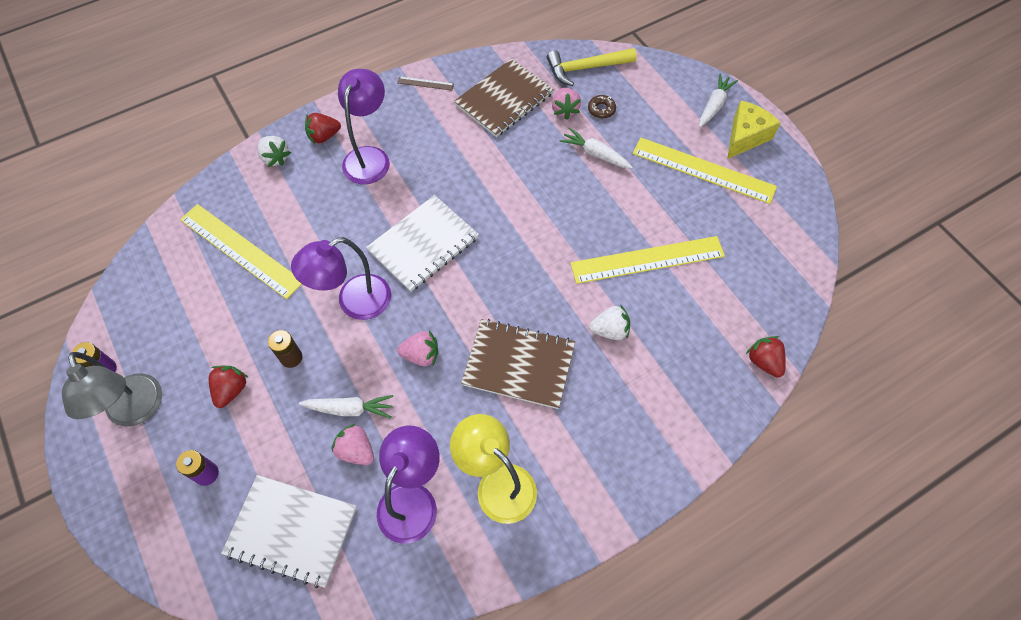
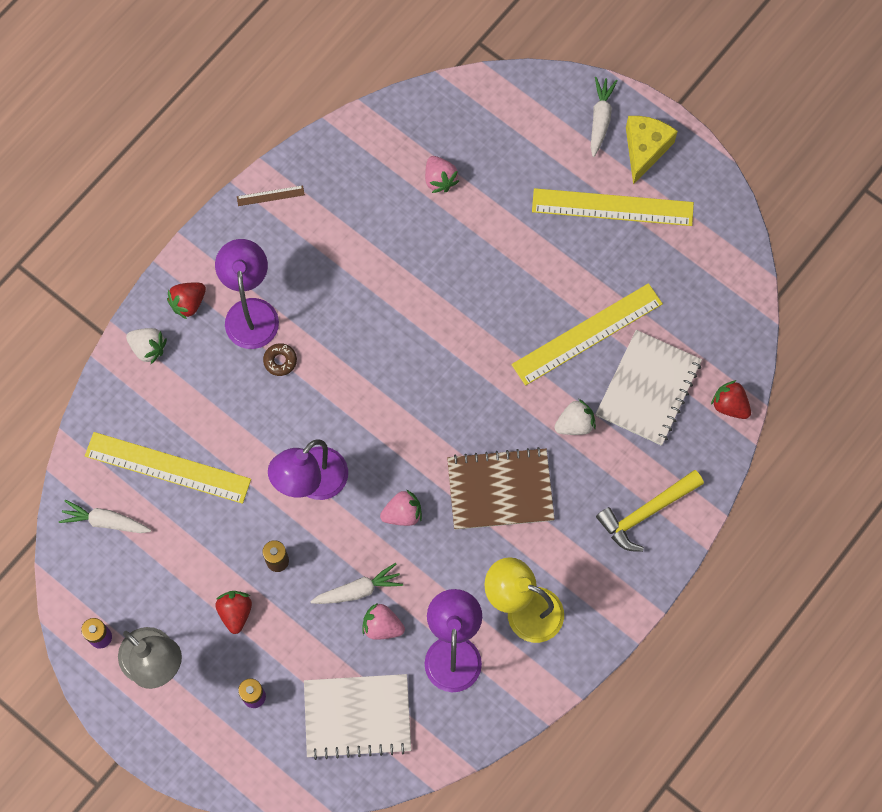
camera: 20 degrees left, 10 degrees up
white notebook [366,195,479,292] -> white notebook moved to [596,330,702,445]
brown notebook [454,58,554,137] -> none
yellow hammer [547,48,637,86] -> yellow hammer moved to [596,470,704,552]
white carrot [559,128,633,169] -> white carrot moved to [59,500,151,533]
brown donut [588,95,616,119] -> brown donut moved to [263,343,297,376]

